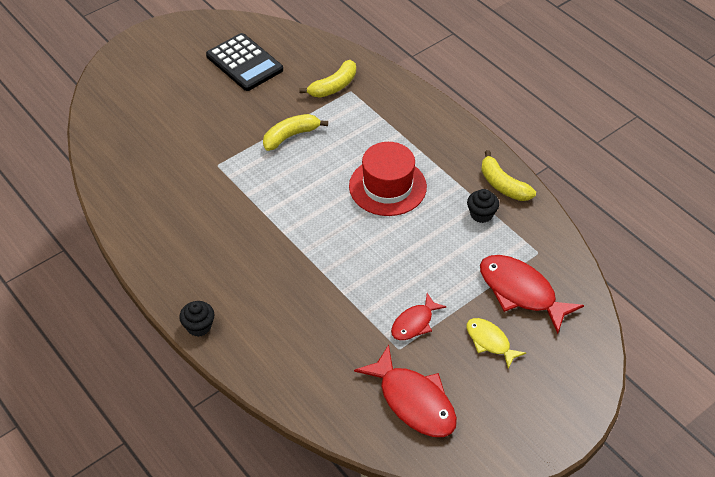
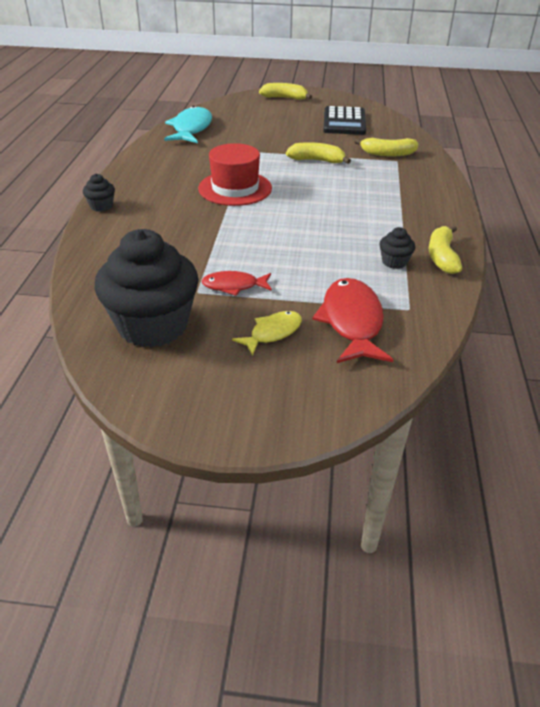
camera: 45 degrees right, 10 degrees down
red hat [349,142,427,216] -> red hat moved to [198,143,272,206]
red fish [354,345,457,437] -> black cupcake [94,229,199,347]
yellow fish [467,318,526,369] -> yellow fish turned 45 degrees clockwise [232,311,302,356]
none -> turquoise fish [164,106,212,143]
none -> yellow banana [259,83,312,100]

